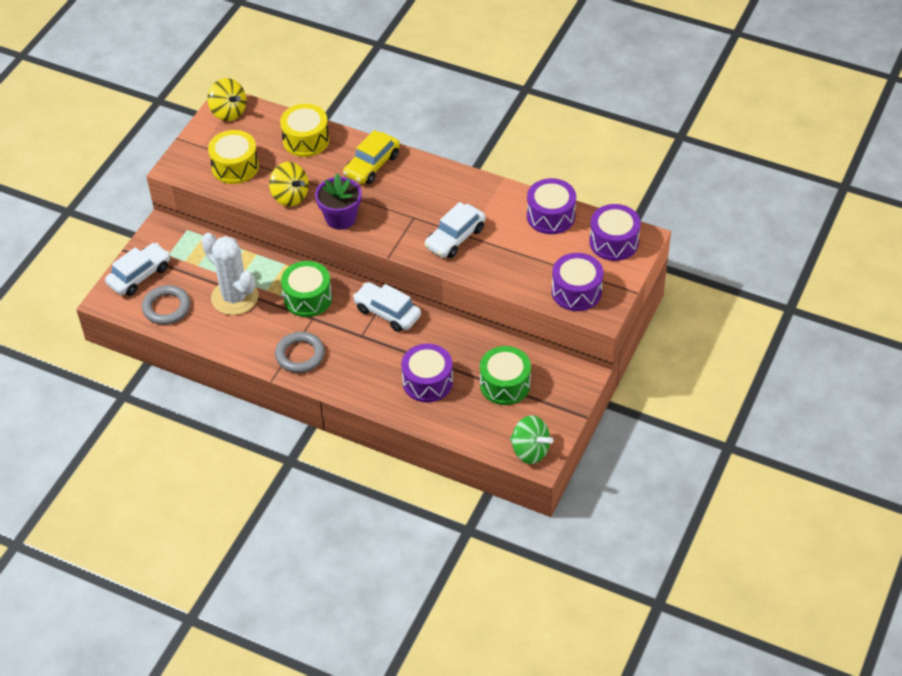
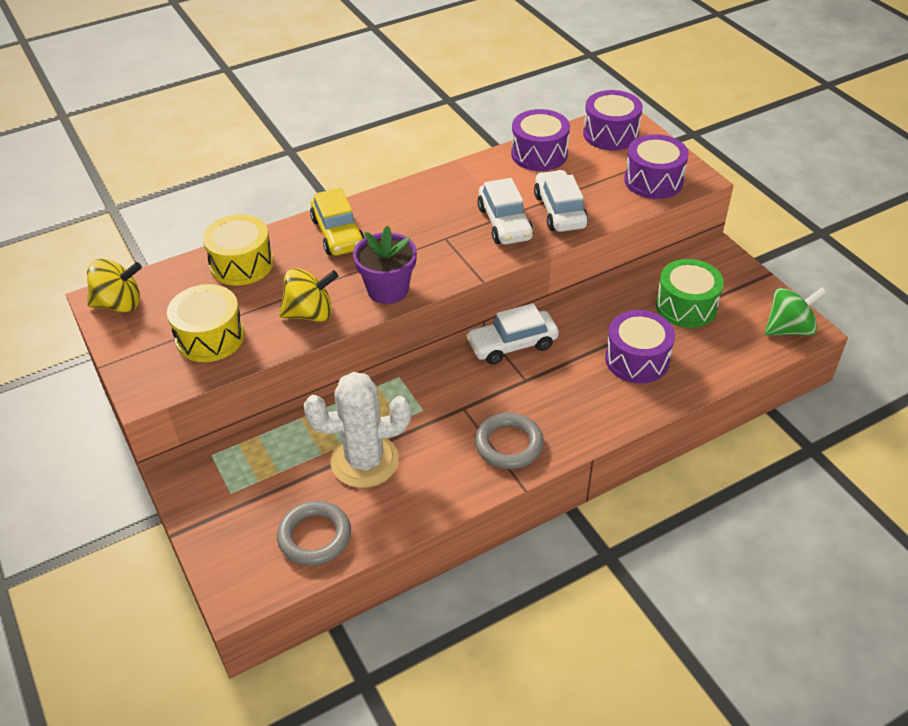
camera: 55 degrees left, 5 degrees down
white car [105,243,170,296] -> white car moved to [534,170,588,232]
green drum [281,261,332,317] -> none

